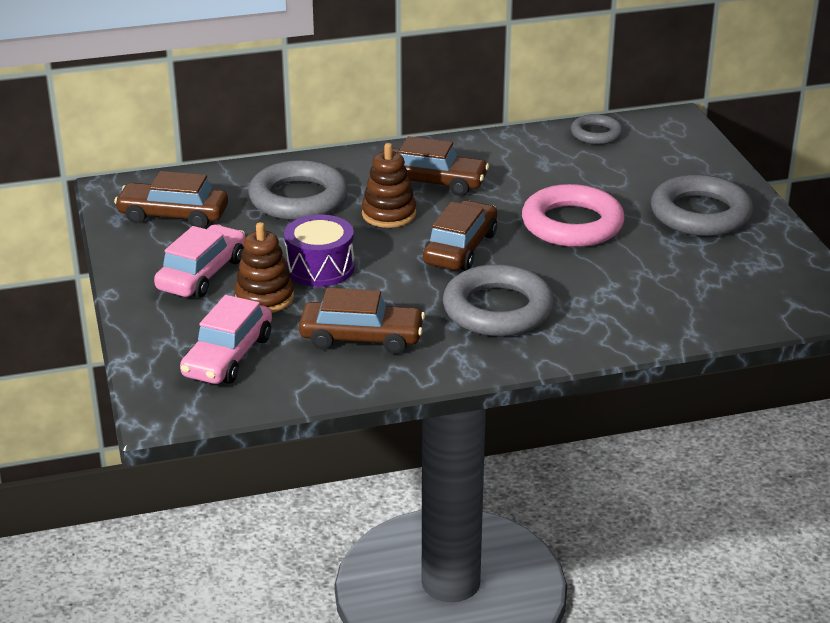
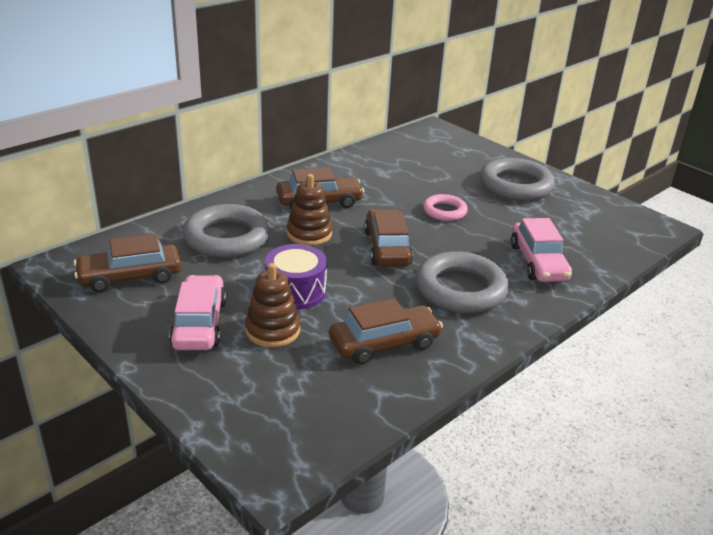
camera: 30 degrees left, 0 degrees up
pink car [180,295,272,384] -> pink car moved to [511,218,572,282]
pink ring [522,184,625,247] -> pink ring [423,194,468,221], size x0.56
grey ring [571,114,623,144] -> none

